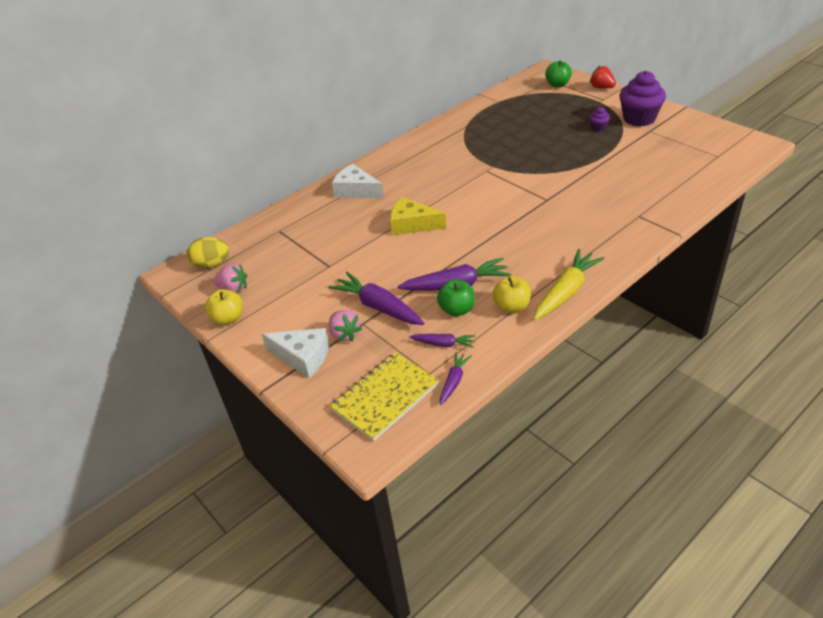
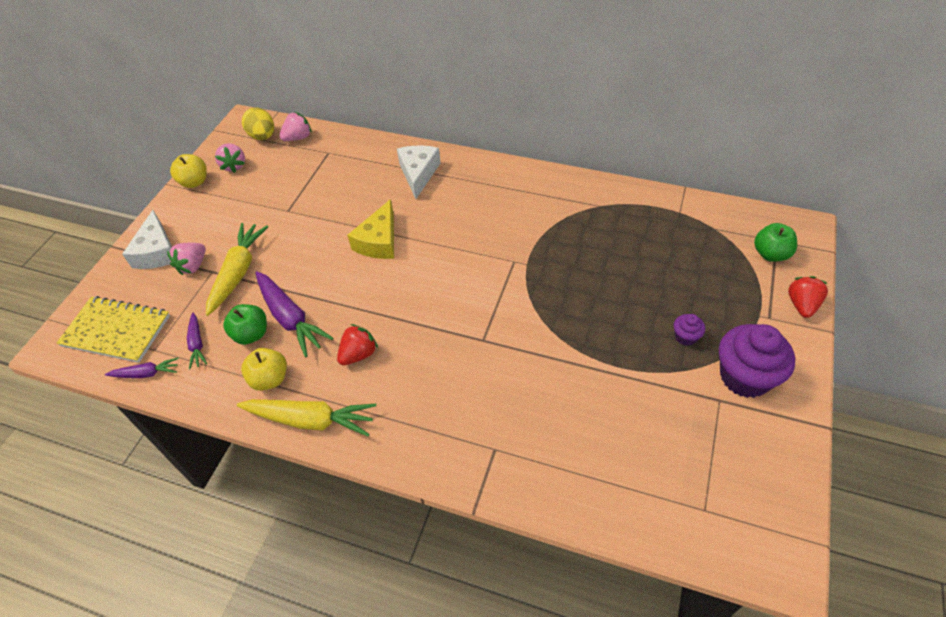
camera: 60 degrees right, 10 degrees up
purple carrot [329,272,424,325] -> yellow carrot [206,223,268,316]
yellow cheese [390,197,446,235] -> yellow cheese turned 150 degrees counterclockwise [347,199,394,259]
none -> pink strawberry [279,112,311,141]
none -> red strawberry [337,324,378,365]

